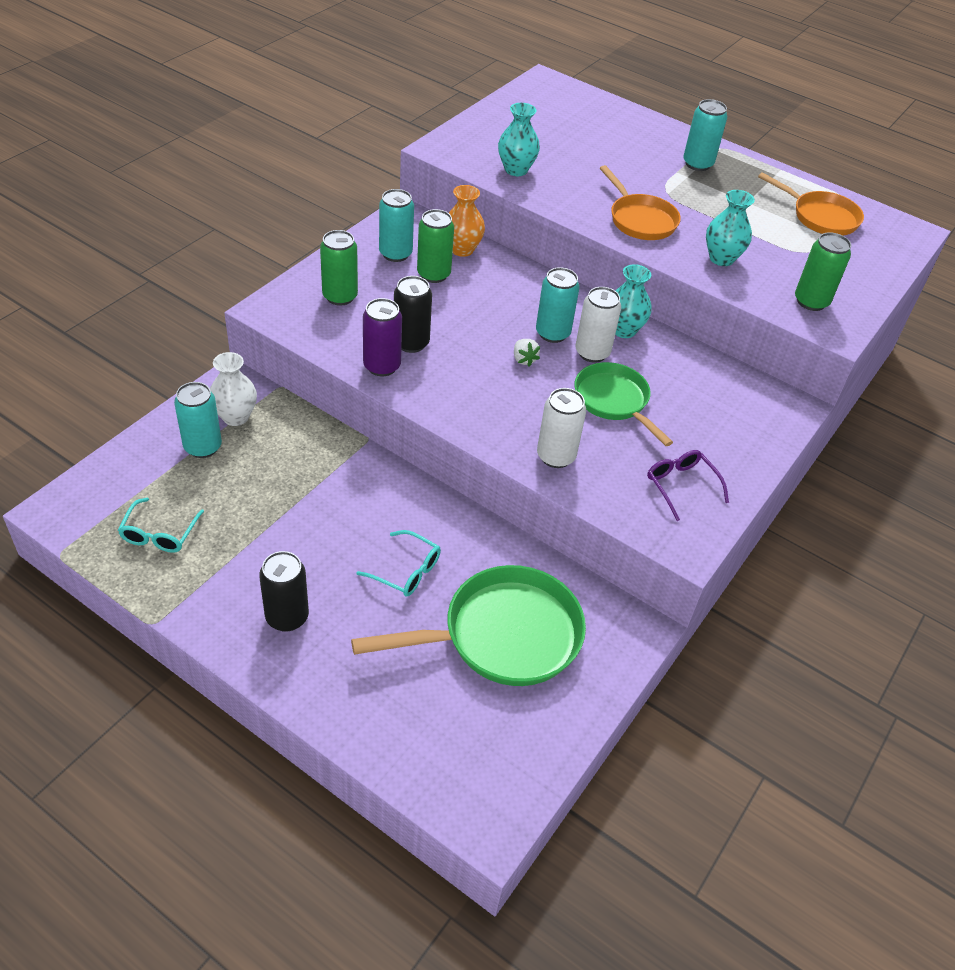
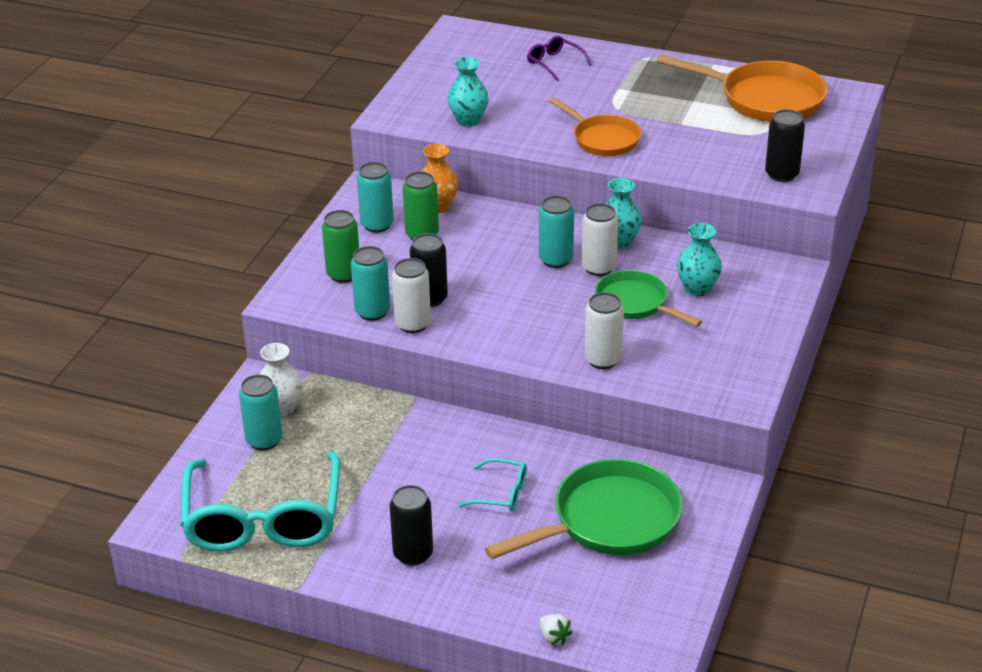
camera: 10 degrees left, 10 degrees down
turquoise glasses [118,498,204,553] -> turquoise glasses [180,452,340,552], size x2.34
purple can [363,298,402,377] -> white can [392,258,431,333]
white strawberry [514,339,540,366] -> white strawberry moved to [540,614,573,645]
purple glasses [647,450,729,521] -> purple glasses moved to [527,36,592,81]
turquoise can [683,99,727,171] -> turquoise can moved to [351,246,390,321]
turquoise vase [706,190,755,266] -> turquoise vase moved to [677,223,722,296]
orange pan [758,172,864,236] -> orange pan [657,54,827,122], size x1.58
green can [795,232,851,311] -> black can [765,109,805,182]

